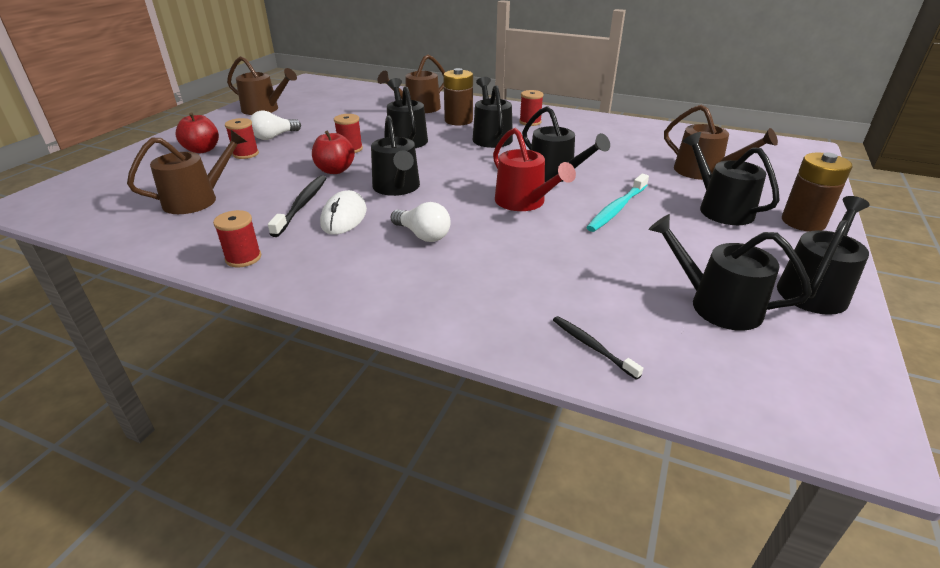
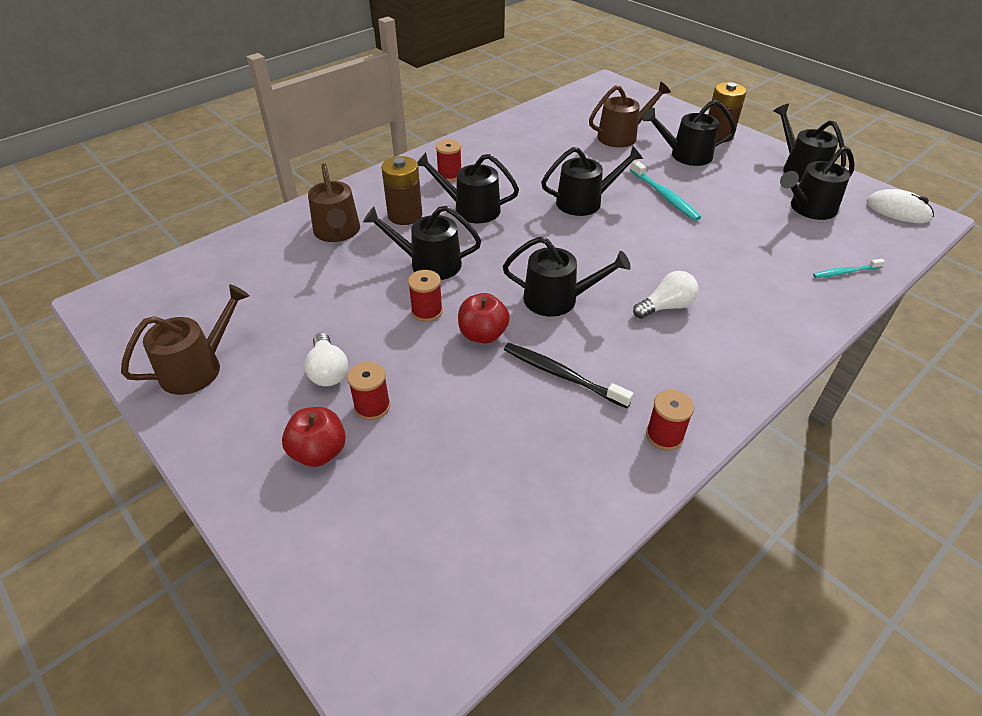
camera: 65 degrees left, 10 degrees up
brown watering can [127,130,247,214] -> none
white mouse [320,190,367,235] -> white mouse moved to [866,189,934,223]
red watering can [493,128,576,211] -> none
black toothbrush [553,316,643,380] -> turquoise toothbrush [813,259,885,278]

